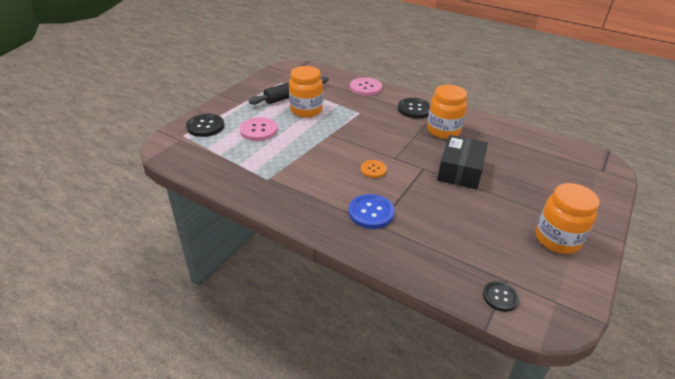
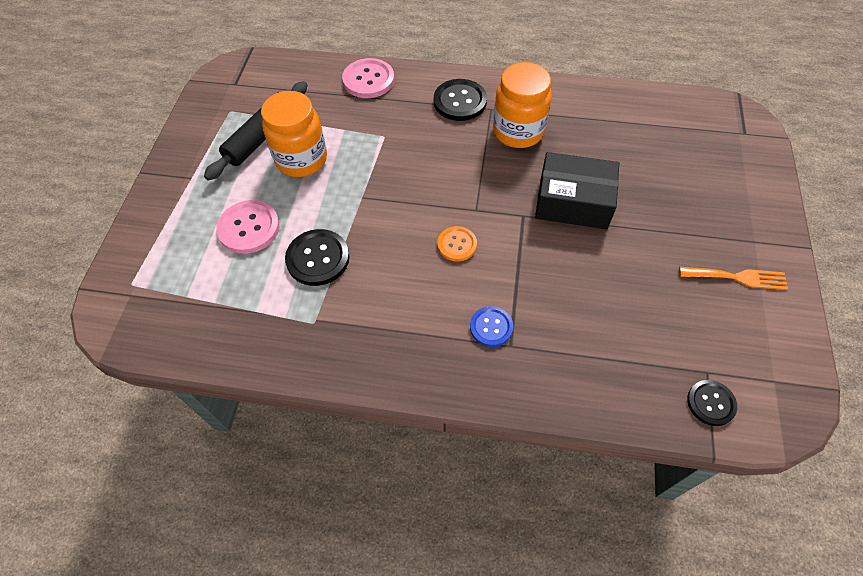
camera: 20 degrees left, 20 degrees up
black button [186,114,224,137] -> black button moved to [285,229,349,286]
blue button [348,194,395,229] -> blue button [470,306,513,347], size x0.63
black box [437,135,488,189] -> black box turned 75 degrees counterclockwise [535,152,619,229]
orange jar [536,183,600,254] -> orange fork [679,267,788,290]

